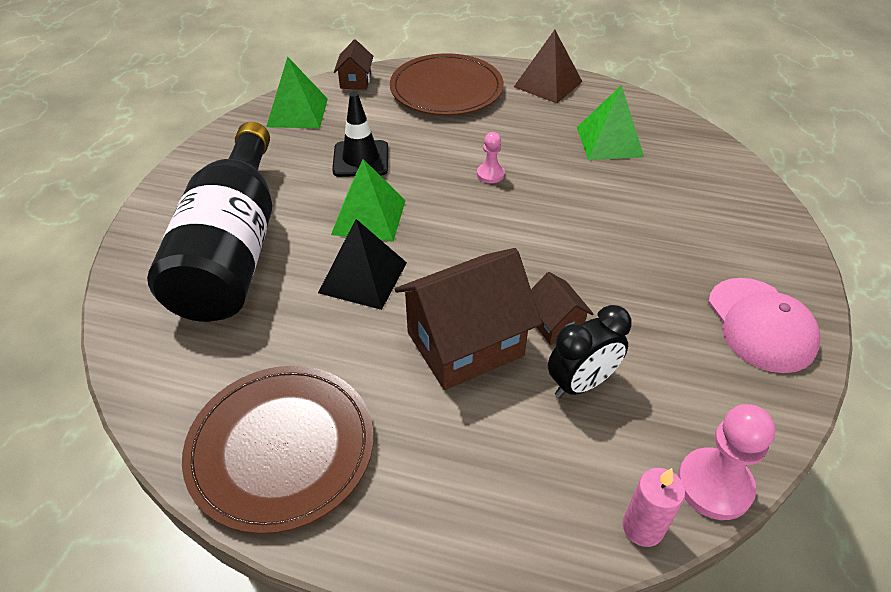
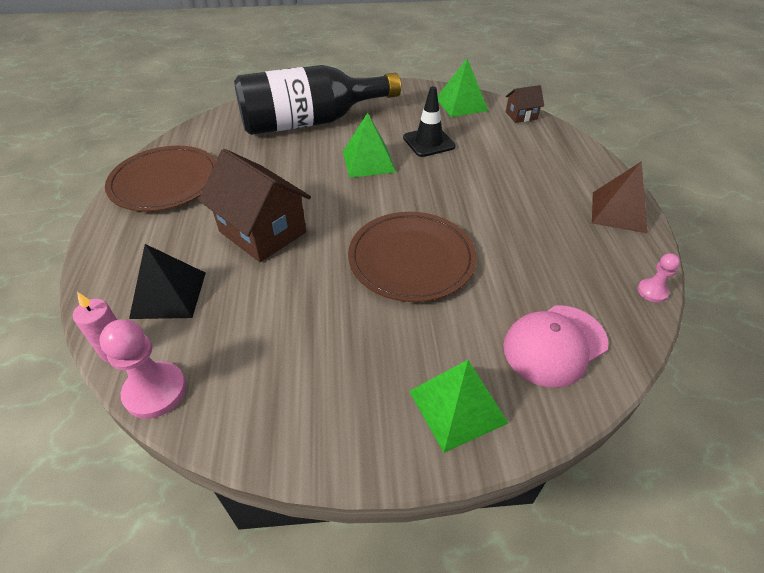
camera: 70 degrees right, 0 degrees up
black pyramid [318,219,407,310] -> black pyramid moved to [129,244,206,319]
brown plate [390,53,504,116] -> brown plate moved to [348,212,477,302]
pink pawn [477,132,505,183] -> pink pawn moved to [637,253,680,303]
brown house [531,272,594,345] -> none
black clock [548,305,631,398] -> none
green pyramid [577,85,644,160] -> green pyramid moved to [409,360,508,453]
pink cap [708,278,820,373] -> pink cap moved to [503,305,608,388]

